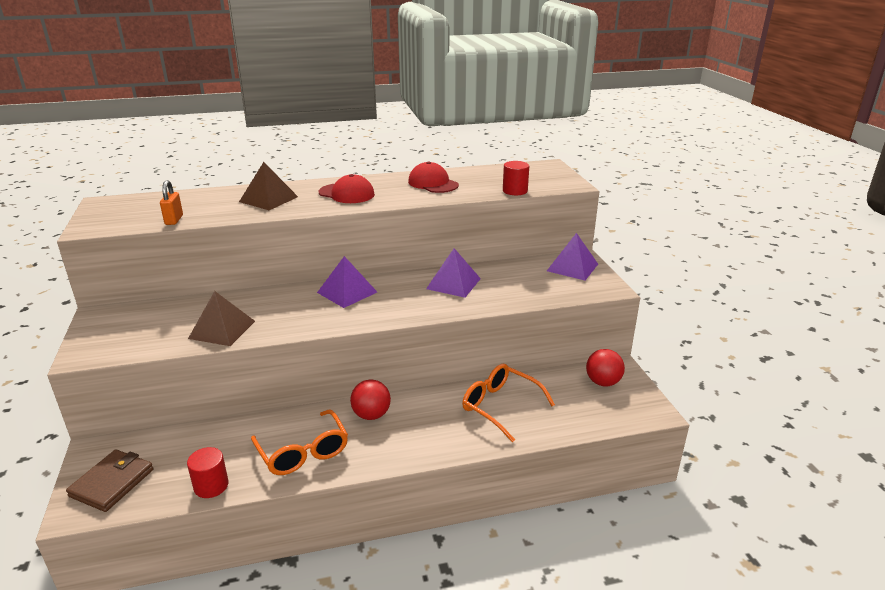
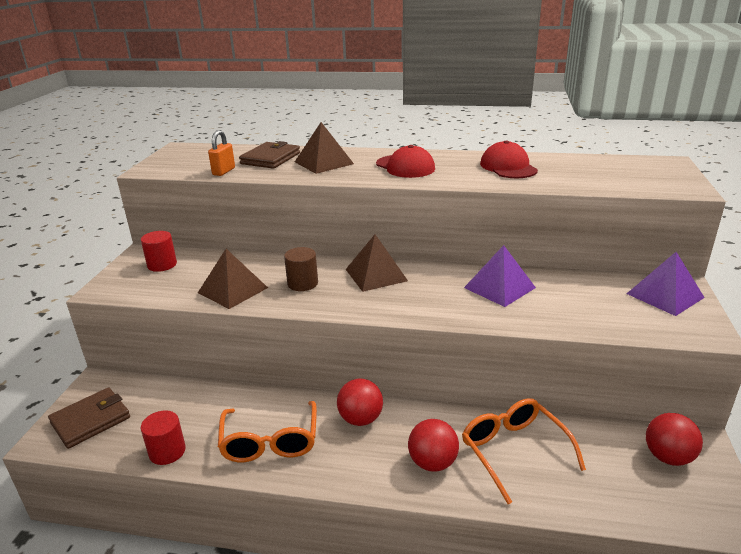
camera: 25 degrees right, 0 degrees up
purple pyramid [317,256,377,308] -> brown pyramid [346,234,408,292]
red cylinder [503,161,529,195] -> red cylinder moved to [141,231,177,272]
none -> brown wallet [239,141,300,169]
none -> brown cylinder [284,247,318,291]
none -> red ball [408,419,459,472]

